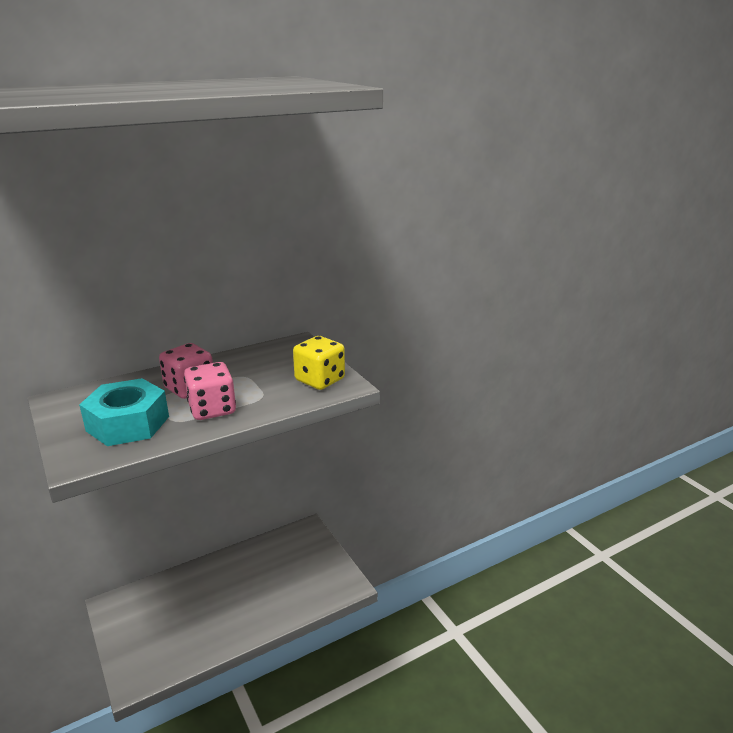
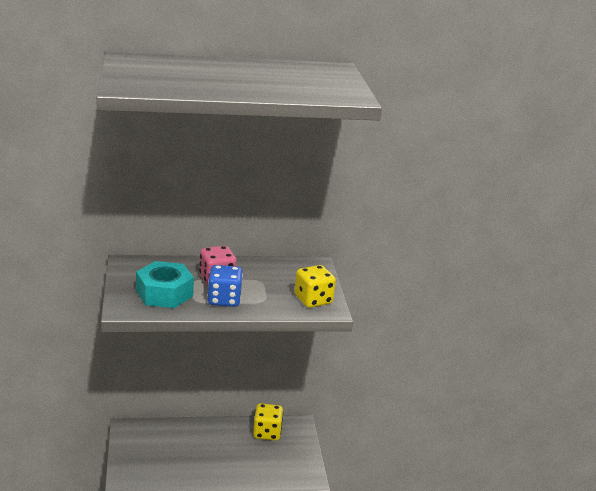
camera: 20 degrees right, 0 degrees up
pink dice [184,362,236,420] -> blue dice [207,265,243,307]
none -> yellow dice [253,403,283,440]

